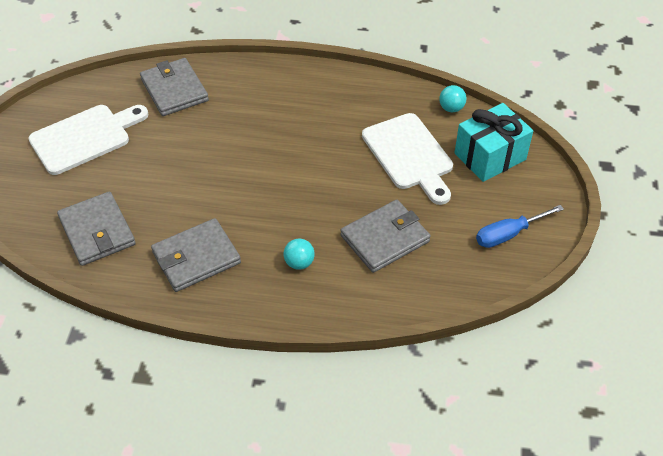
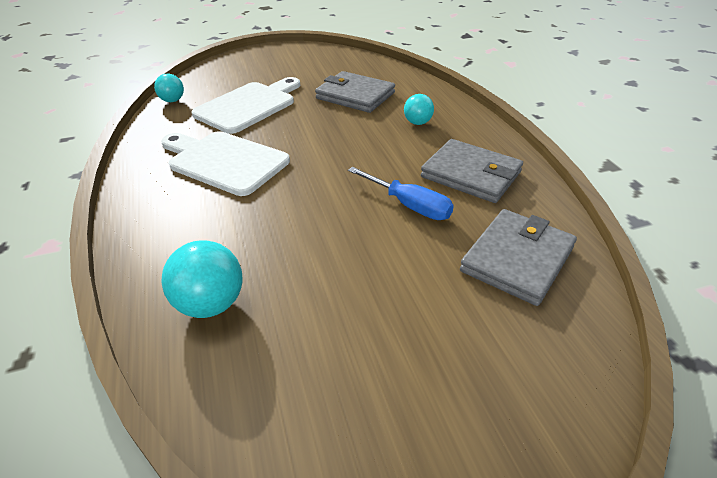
camera: 115 degrees left, 10 degrees down
white cutting board [28,105,148,175] -> white cutting board moved to [161,131,290,196]
grey wallet [140,58,209,116] -> turquoise ball [161,240,243,318]
turquoise gift [455,103,533,182] -> none
blue screwdriver [476,205,564,248] -> blue screwdriver moved to [348,167,454,220]

